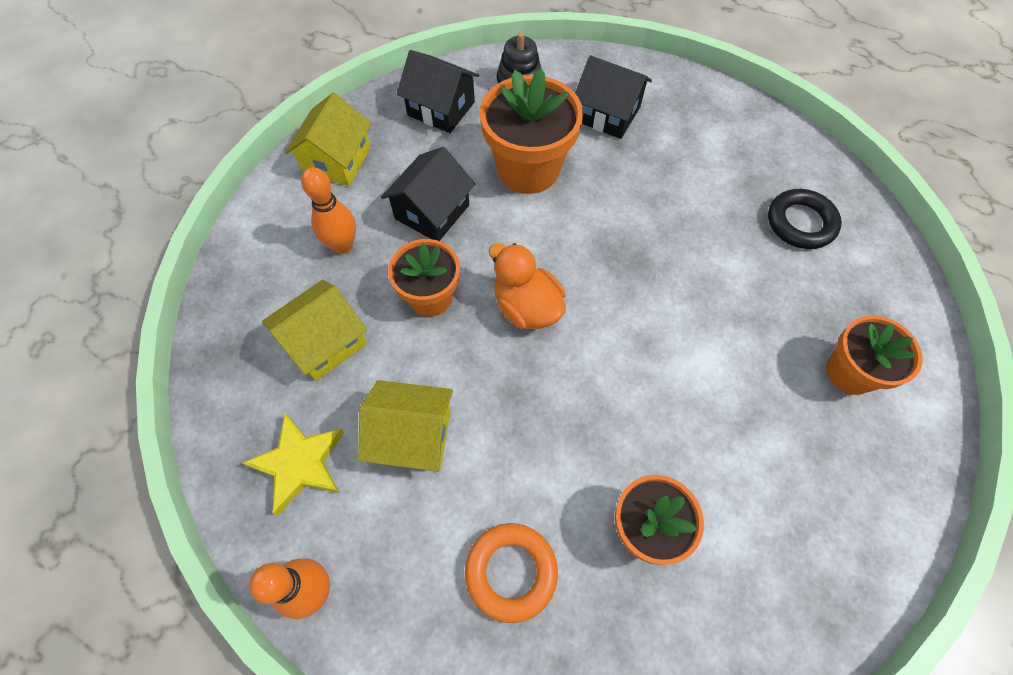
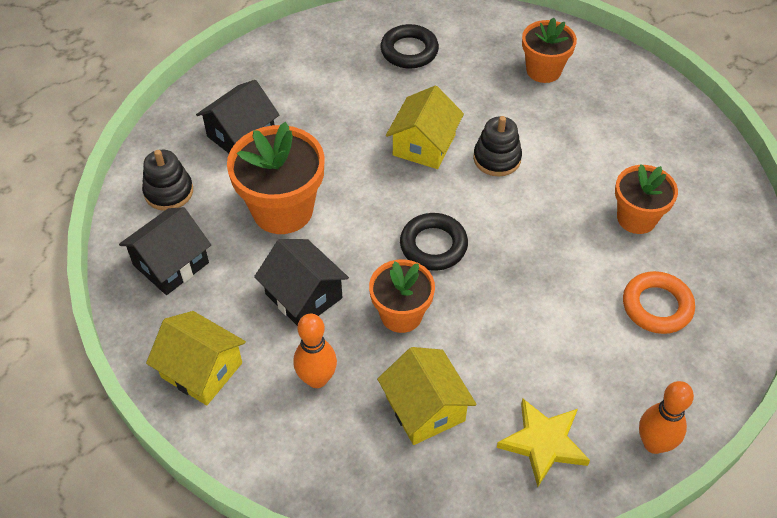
camera: 75 degrees left, 10 degrees down
yellow house [358,380,453,472] -> yellow house moved to [386,85,464,169]
orange duck [489,243,566,329] -> black ring [400,213,468,271]
none -> black stacking toy [473,116,522,177]

